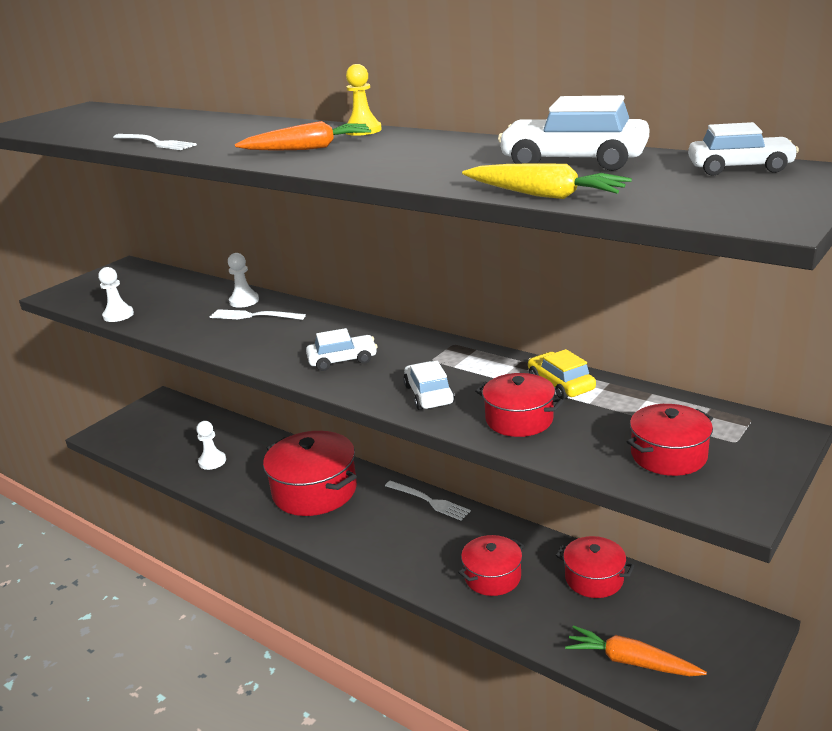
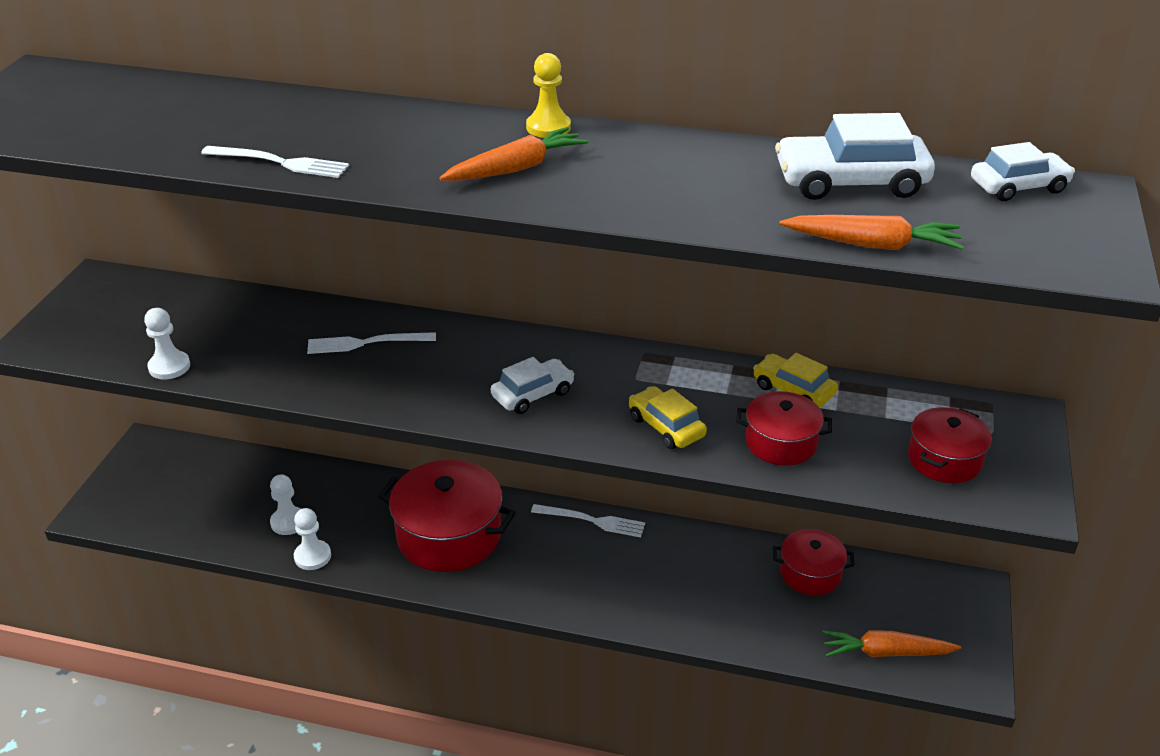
camera: 25 degrees left, 10 degrees up
white pawn [228,253,259,308] -> white pawn moved to [294,508,331,570]
white car [403,361,455,410] -> yellow car [629,386,707,449]
red pot [458,535,524,596] -> none
yellow carrot [462,163,632,199] -> orange carrot [779,215,964,250]

